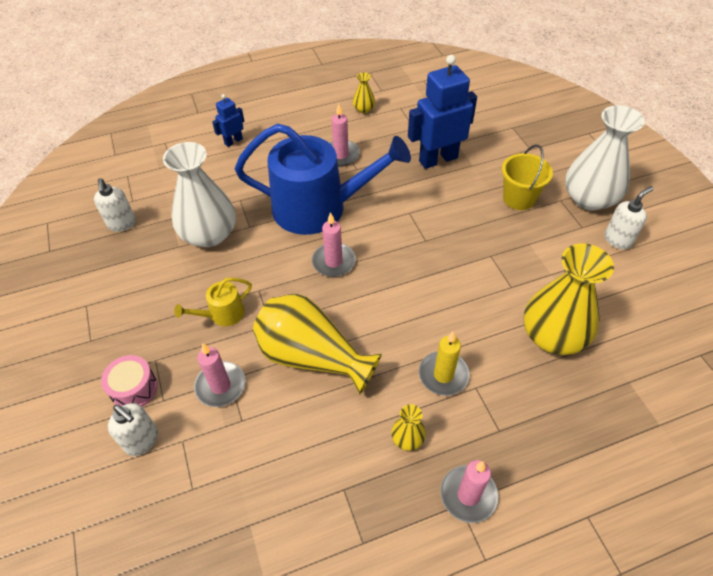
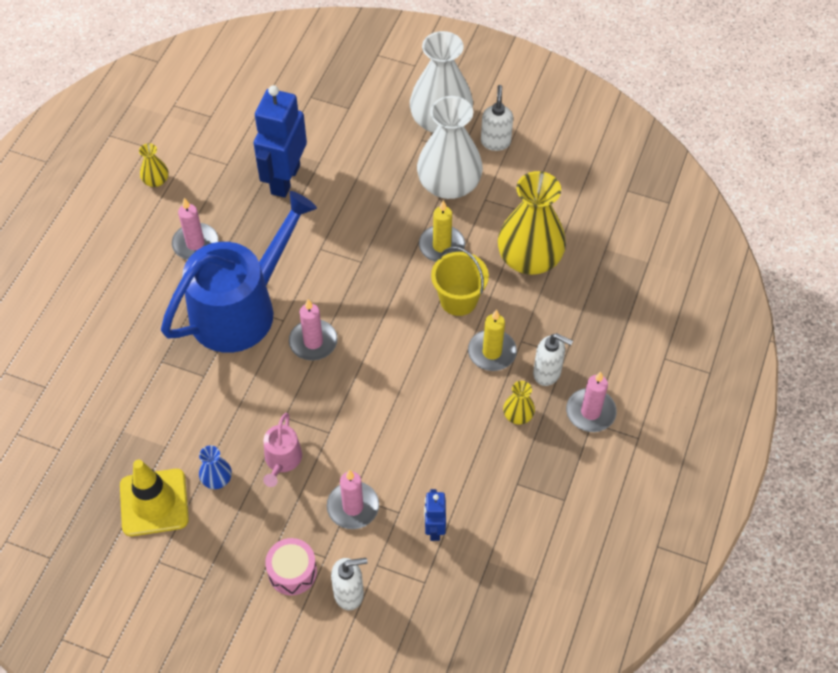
camera: 50 degrees left, 5 degrees up
white soap dispenser [94,178,136,232] -> white soap dispenser moved to [533,333,573,386]
white vase [163,142,236,247] -> white vase moved to [417,96,483,199]
yellow watering can [174,277,252,326] -> pink watering can [263,413,302,487]
blue robot [212,94,244,147] -> blue robot moved to [424,489,446,541]
yellow vase [253,294,382,395] -> none
yellow bucket [502,144,553,210] -> yellow bucket moved to [431,247,489,316]
none -> yellow traffic cone [120,460,189,536]
none -> blue vase [199,445,232,489]
none -> yellow candle [419,200,465,262]

